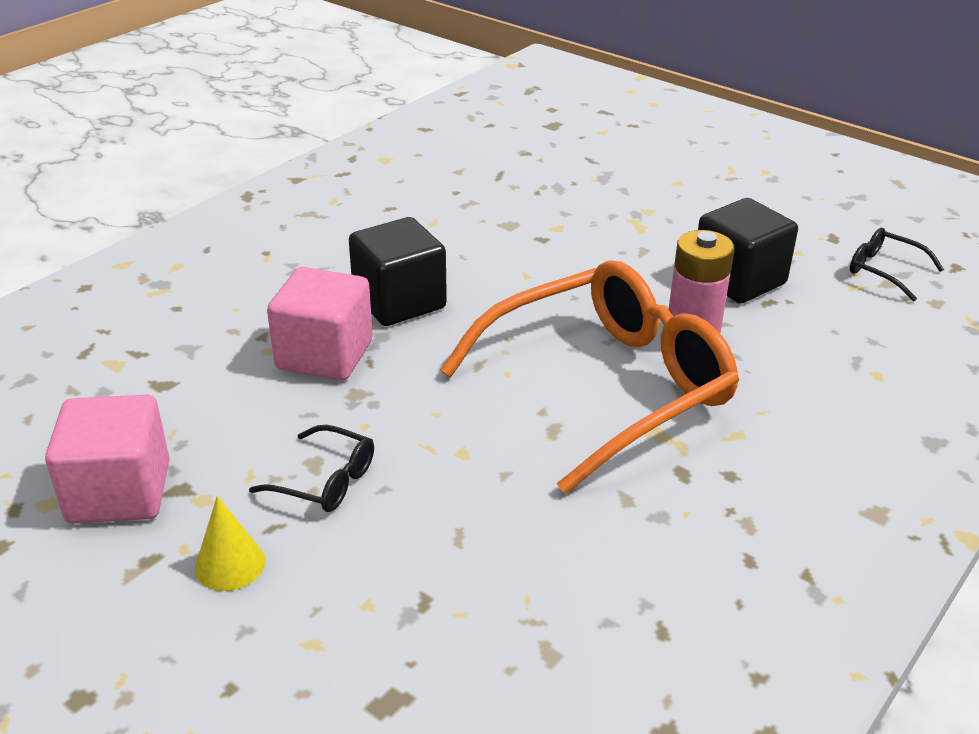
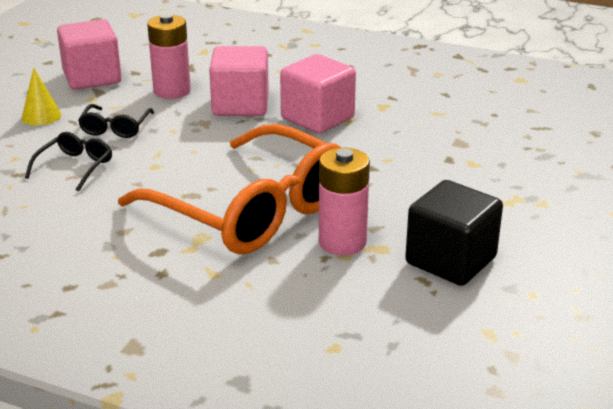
camera: 75 degrees right, 5 degrees down
black cube [349,217,447,326] -> pink cube [280,54,356,134]
black glasses [850,228,944,302] -> black glasses moved to [25,132,112,192]
none -> pink battery [147,13,191,99]

